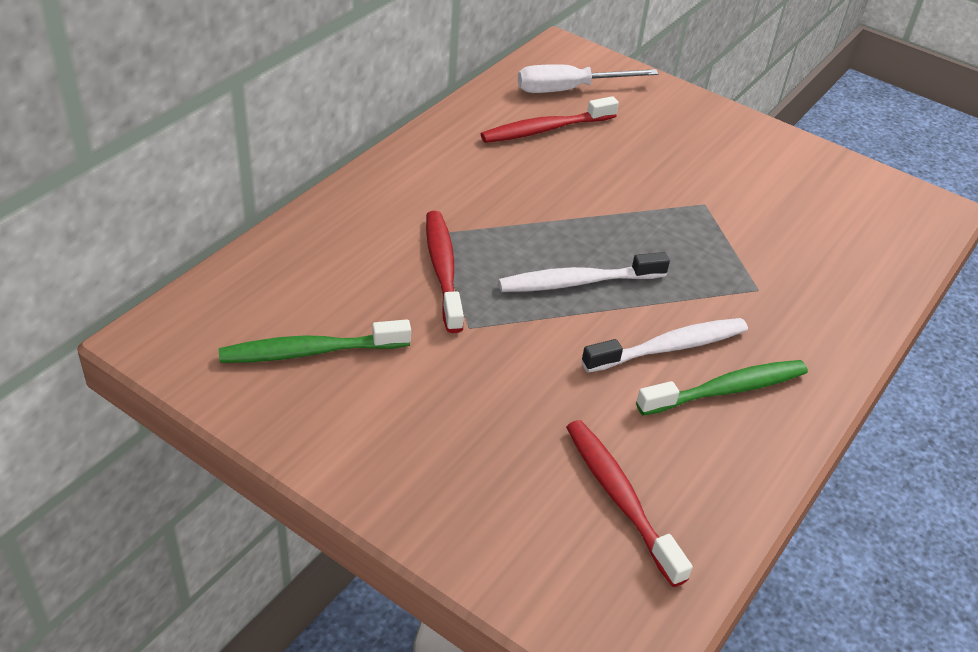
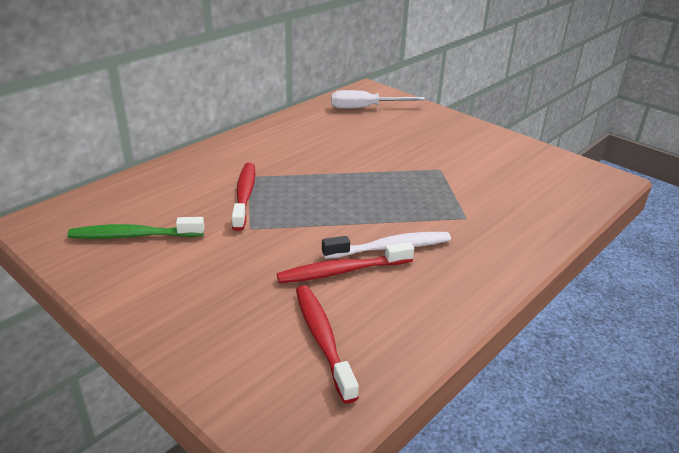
camera: 10 degrees right, 10 degrees down
red toothbrush [481,96,619,143] -> red toothbrush moved to [277,242,414,283]
white toothbrush [498,252,670,292] -> none
green toothbrush [636,360,808,415] -> none

